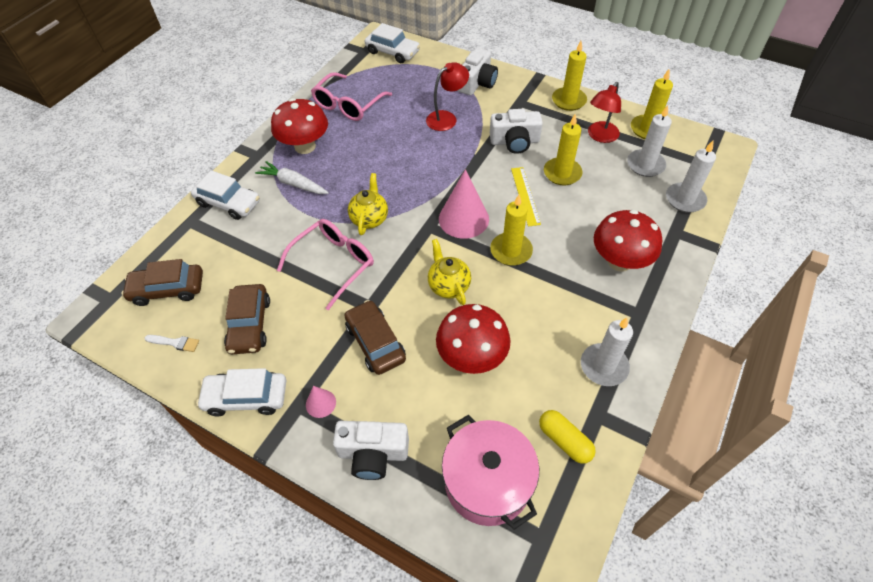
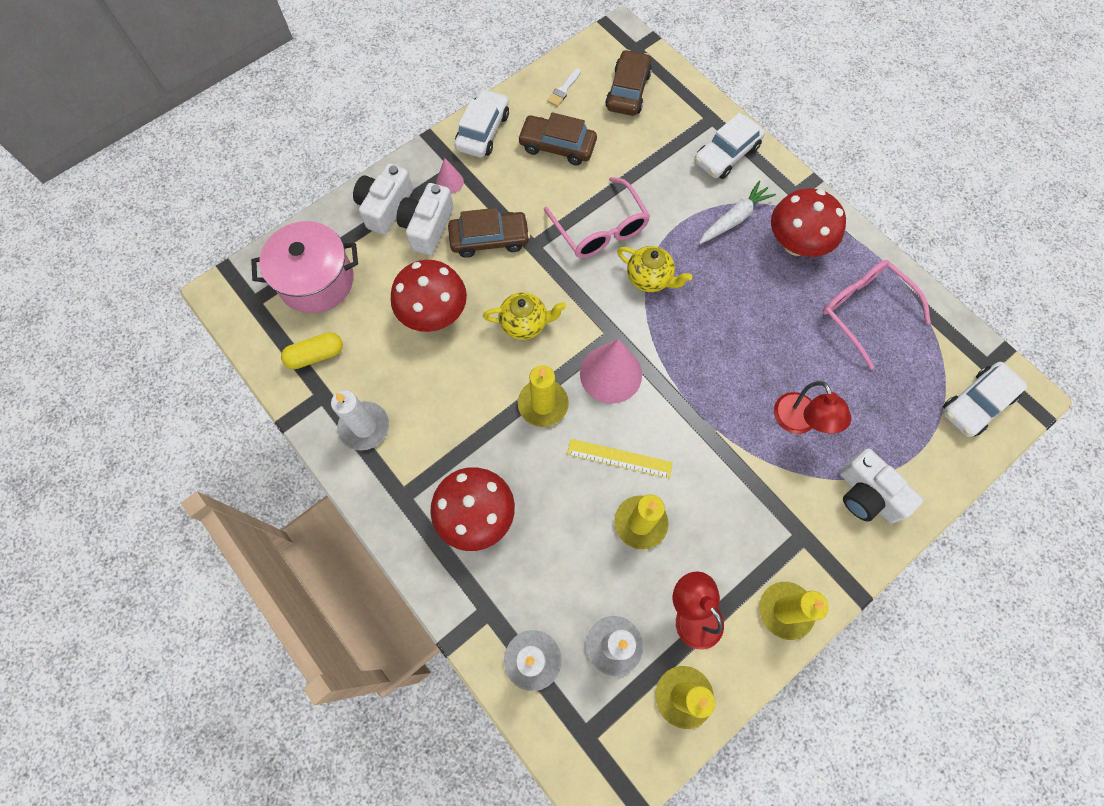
camera: 110 degrees right, 15 degrees up
white camera [490,109,543,154] -> white camera moved to [396,183,454,255]

